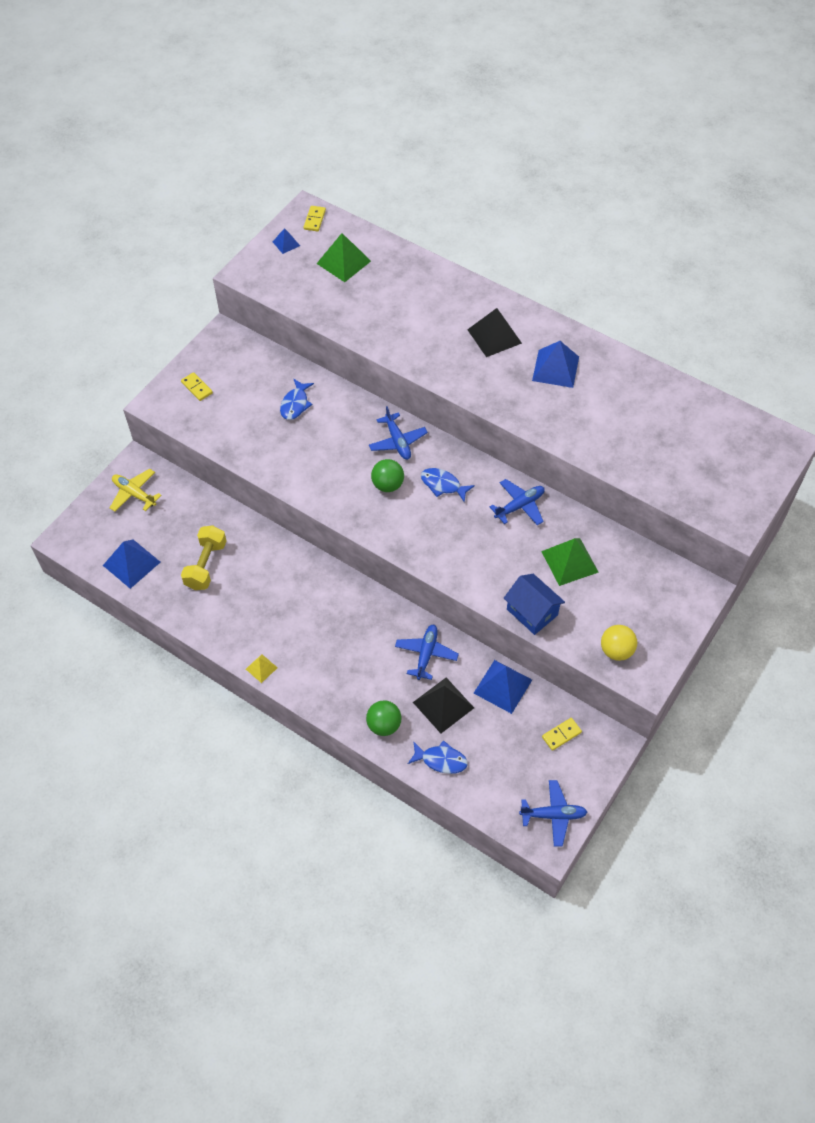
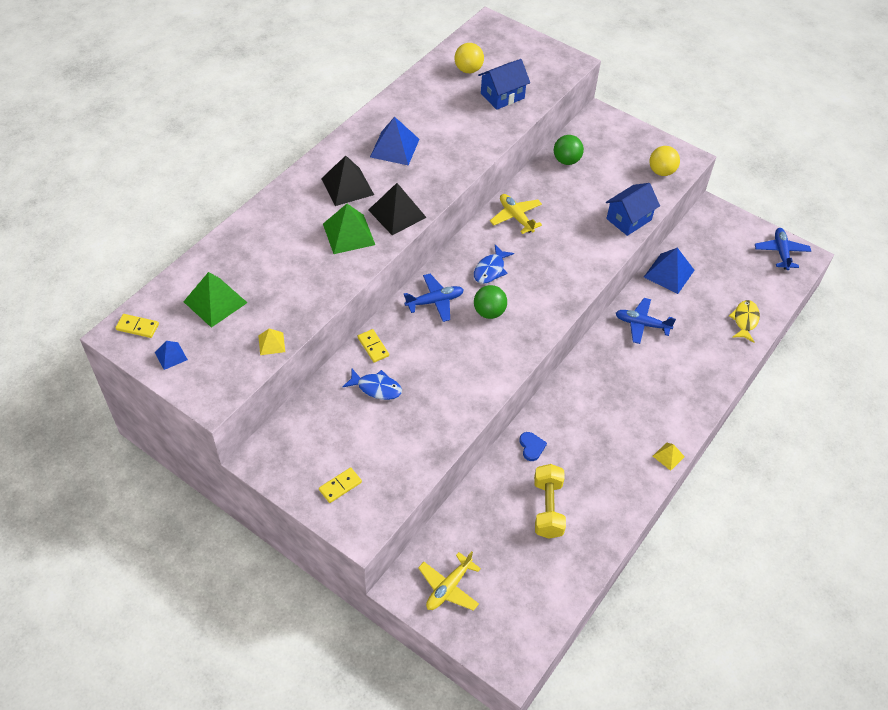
camera: 90 degrees left, 5 degrees down
blue pyramid [103,539,160,589] -> none
yellow dumbbell [181,525,227,590] -> yellow dumbbell turned 75 degrees clockwise [534,464,566,539]
green ball [366,700,401,736] -> green ball moved to [554,135,584,165]
blue fish [408,740,468,774] -> yellow fish [729,300,760,342]
black pyramid [413,678,474,733] -> black pyramid moved to [368,183,427,235]
blue plane [490,479,545,525] -> yellow plane [490,194,542,234]
green pyramid [541,538,599,586] -> green pyramid moved to [323,204,375,254]
yellow domino [542,718,582,751] -> yellow domino moved to [358,329,389,363]
none -> yellow pyramid [258,328,285,355]
none -> yellow ball [454,43,484,73]
none -> blue house [478,59,530,110]
none -> blue heart [519,432,547,461]

